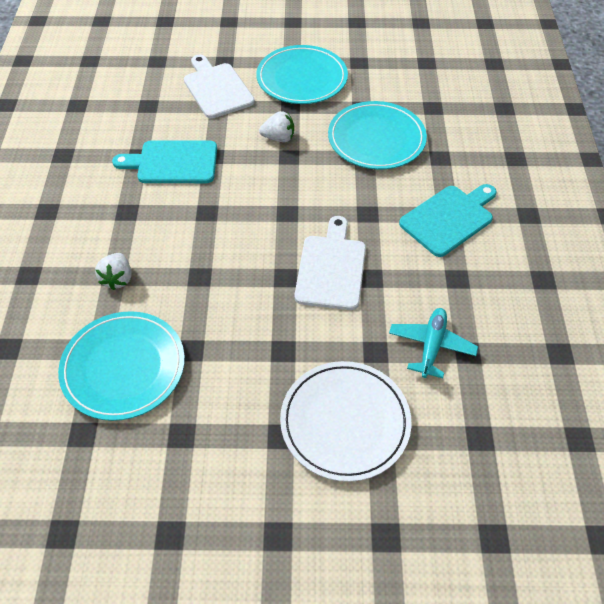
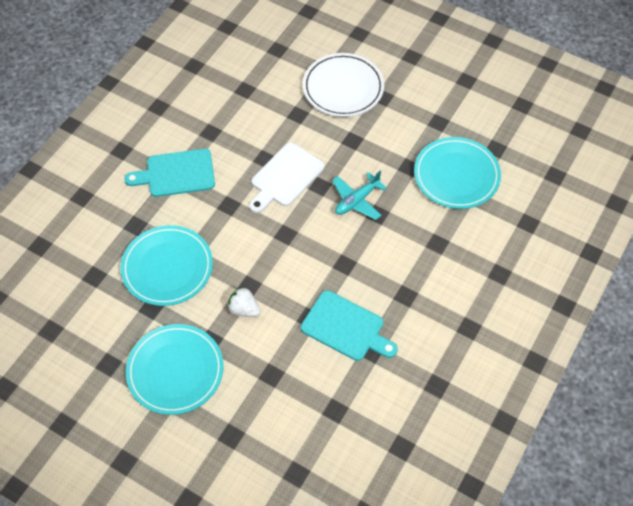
camera: 150 degrees left, 5 degrees up
white strawberry [95,253,131,290] -> none
white cutting board [184,55,255,119] -> none
turquoise plane [389,308,478,378] -> turquoise plane moved to [332,171,387,220]

